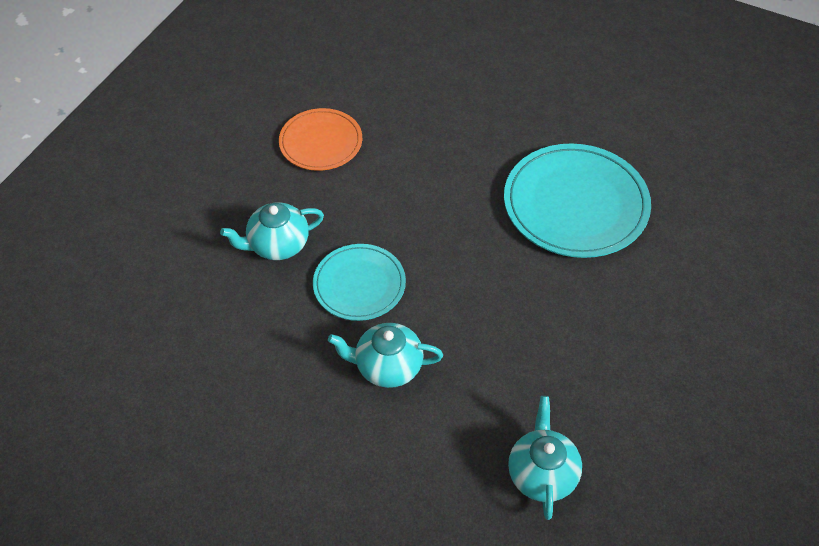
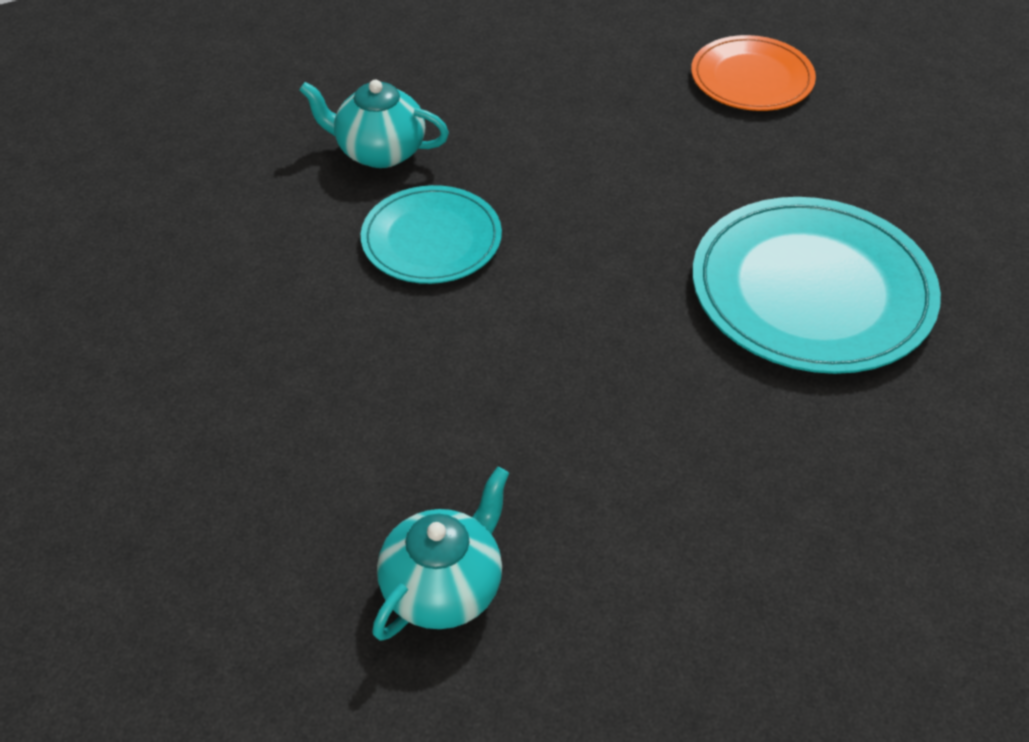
camera: 35 degrees right, 5 degrees down
orange plate [279,108,362,171] -> orange plate moved to [691,35,816,111]
turquoise teapot [328,323,443,388] -> none

